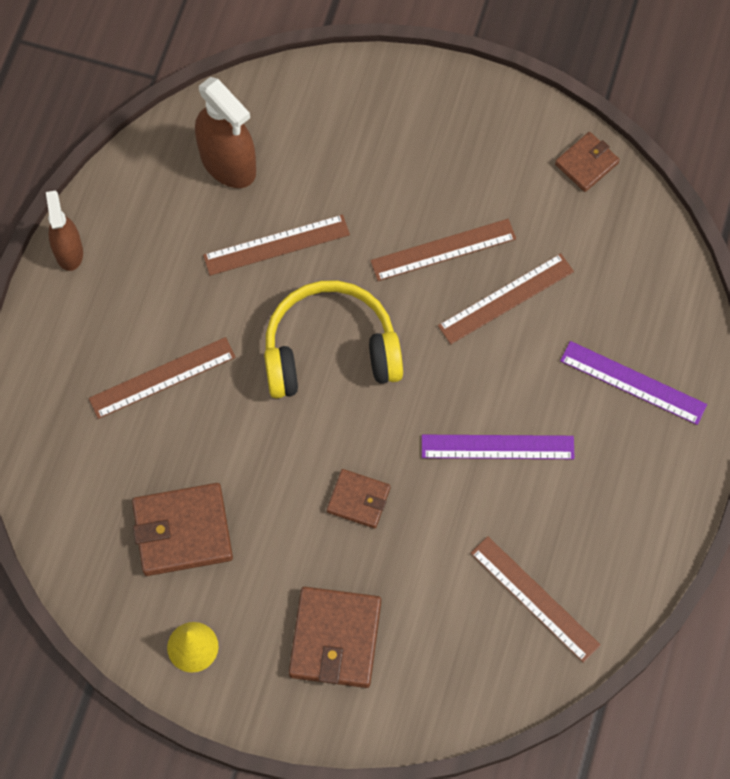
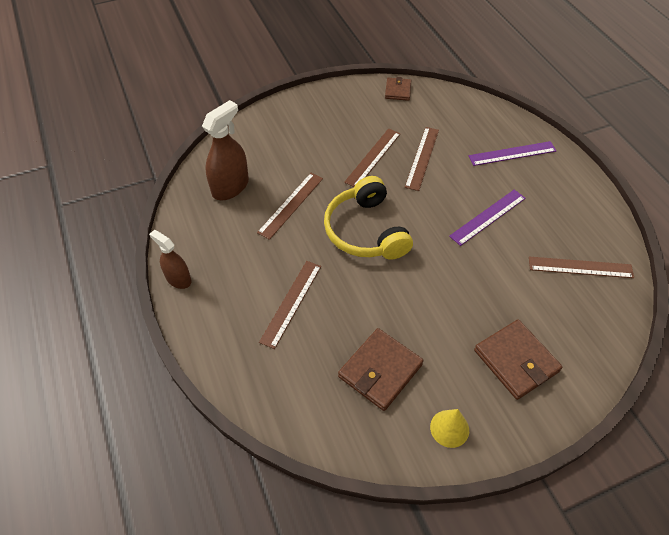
camera: 40 degrees left, 15 degrees down
brown spray bottle [195,77,256,188] -> brown spray bottle turned 60 degrees counterclockwise [202,100,249,200]
yellow headphones [264,280,403,399] -> yellow headphones turned 60 degrees counterclockwise [324,176,413,260]
brown wallet [327,469,390,528] -> none

